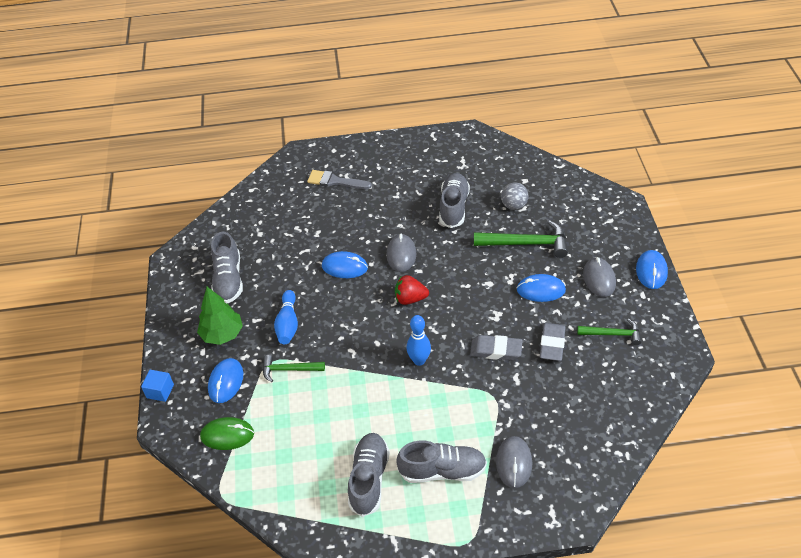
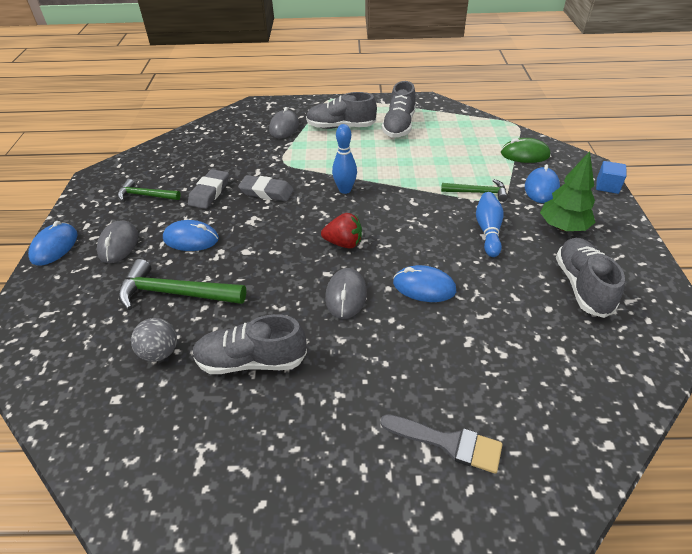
camera: 175 degrees left, 5 degrees down
grey shoe [439,173,470,228] -> grey shoe turned 75 degrees clockwise [192,314,307,374]

